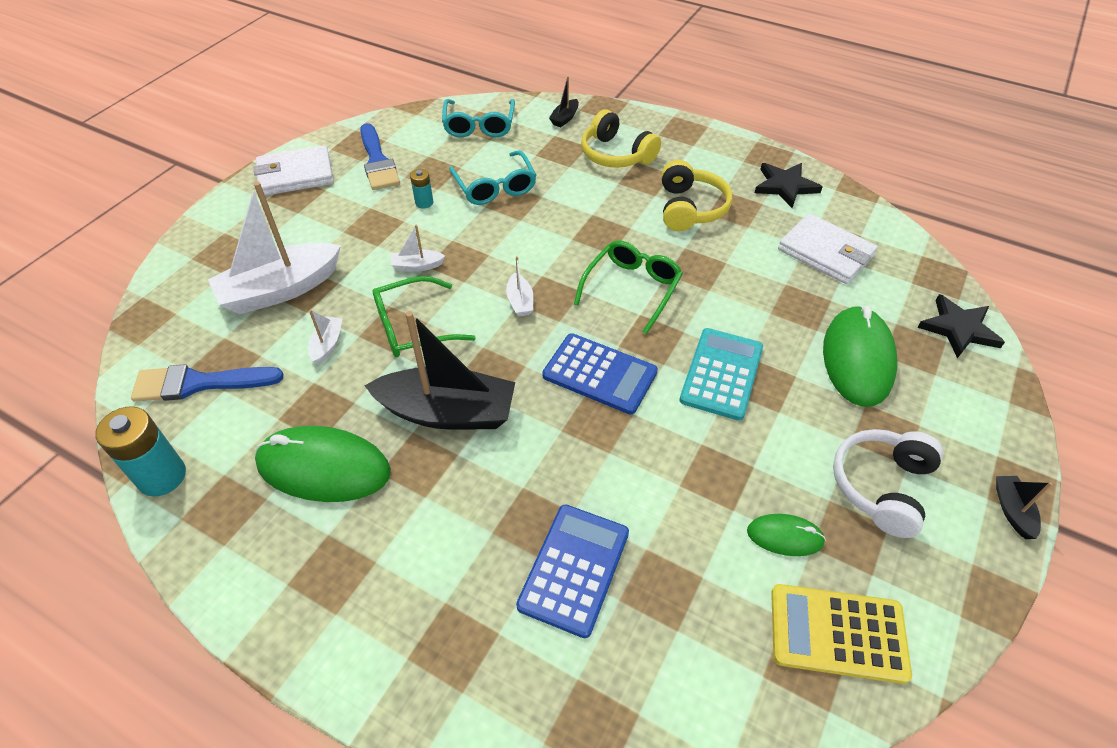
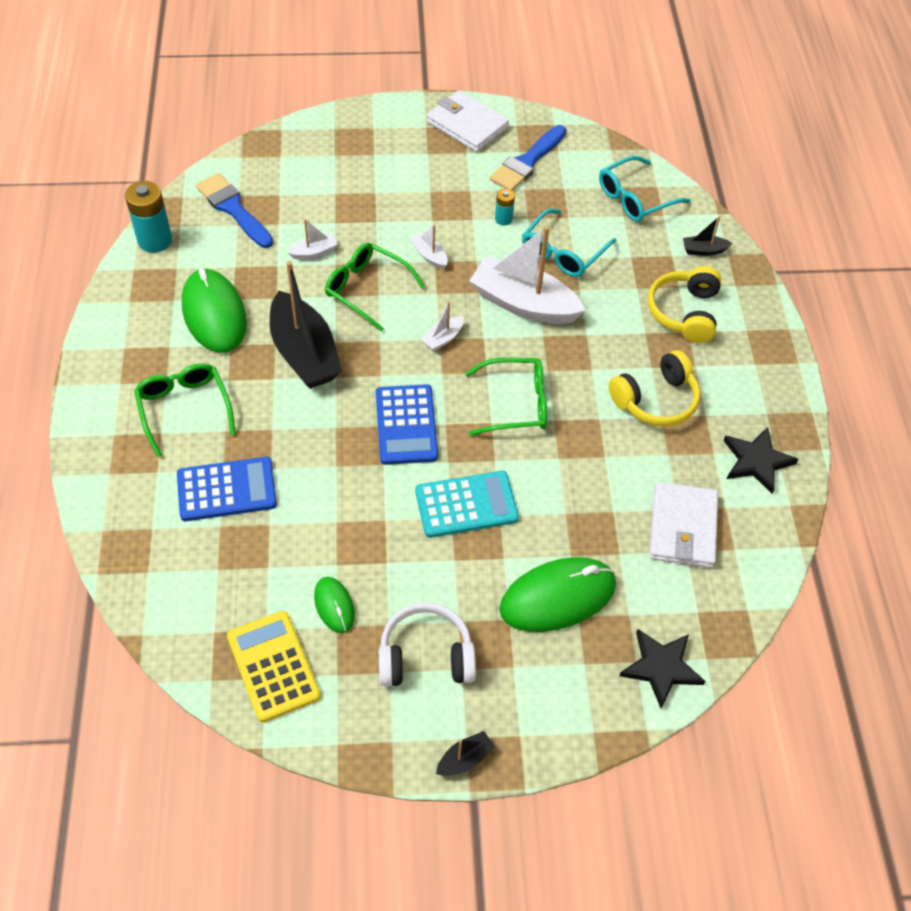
camera: 55 degrees right, 5 degrees up
white boat [208,182,341,314] -> white boat moved to [469,226,586,324]
none -> green glasses [134,363,236,457]

